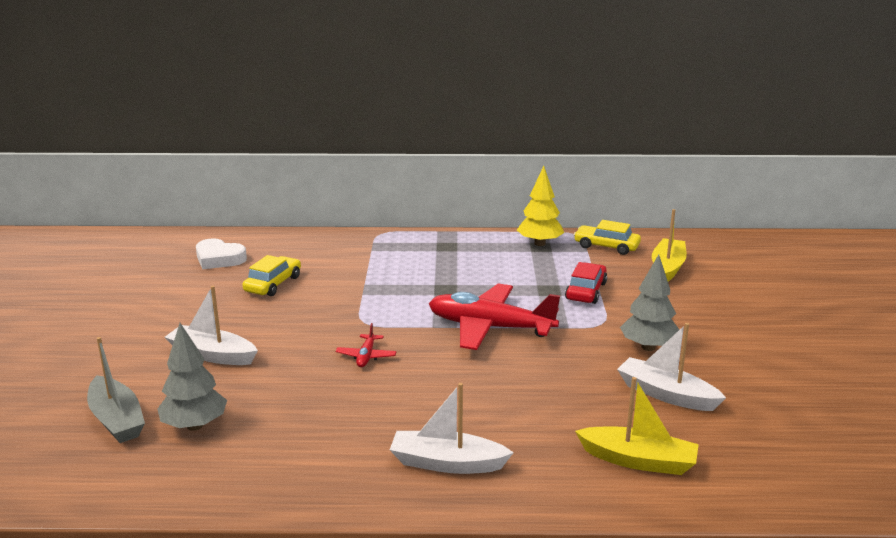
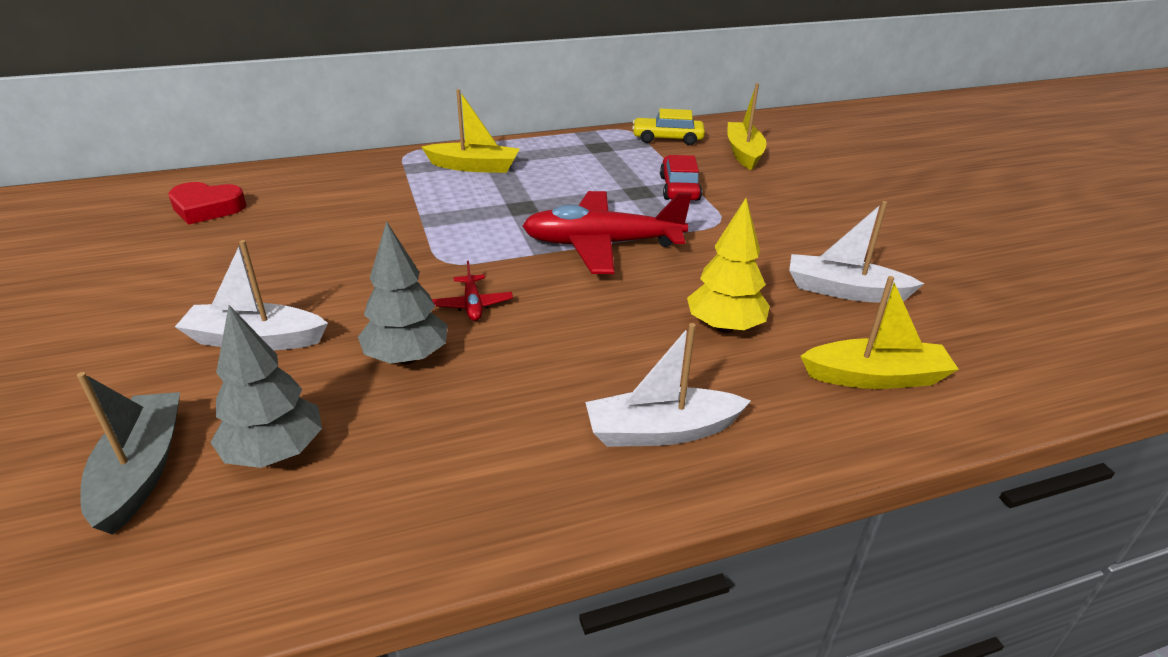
camera: 20 degrees left, 10 degrees up
grey boat [87,337,145,443] -> grey boat turned 135 degrees counterclockwise [77,372,180,535]
white heart [196,238,247,269] -> red heart [169,182,247,225]
yellow car [242,255,301,296] -> none
yellow tree [517,166,564,246] -> yellow tree moved to [687,198,770,333]
grey tree [620,254,680,351] -> grey tree moved to [358,221,448,364]
none -> yellow boat [421,89,519,173]

